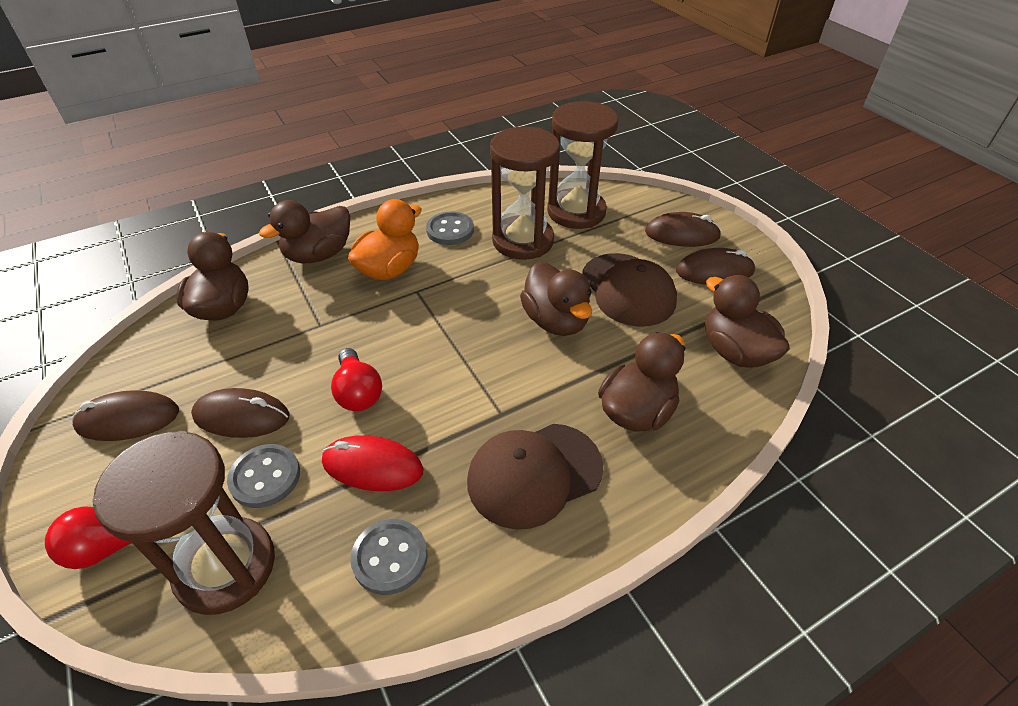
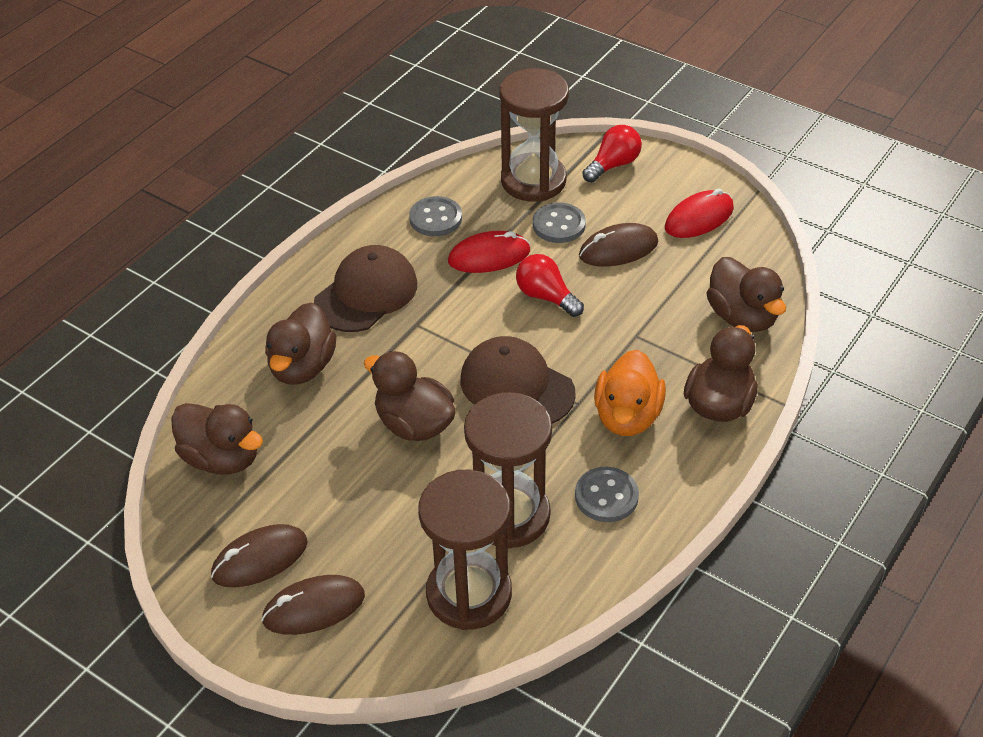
camera: 155 degrees right, 0 degrees up
brown mouse [72,390,179,441] -> red mouse [665,189,734,238]
brown cap [582,253,677,327] -> brown cap moved to [460,336,576,424]

